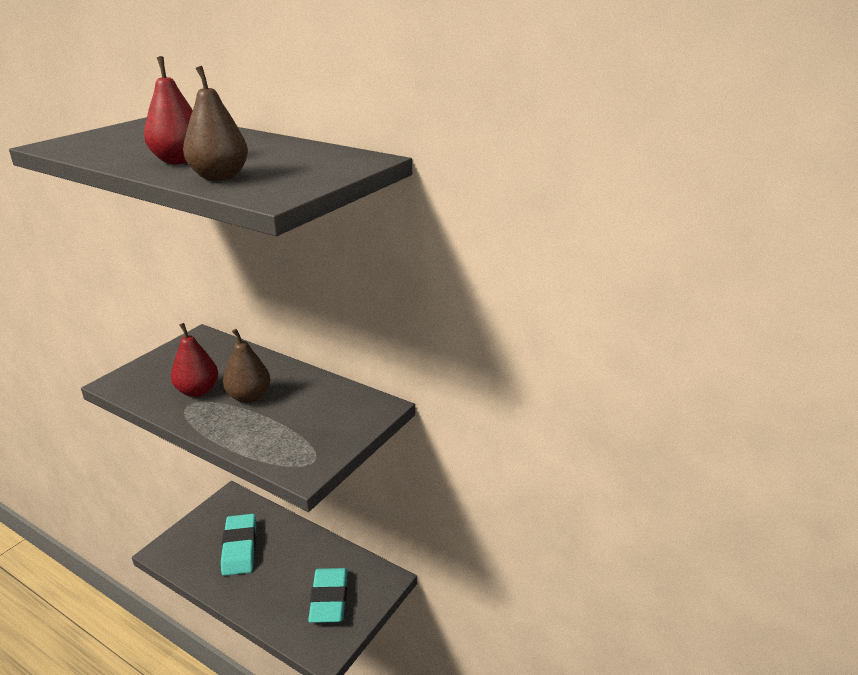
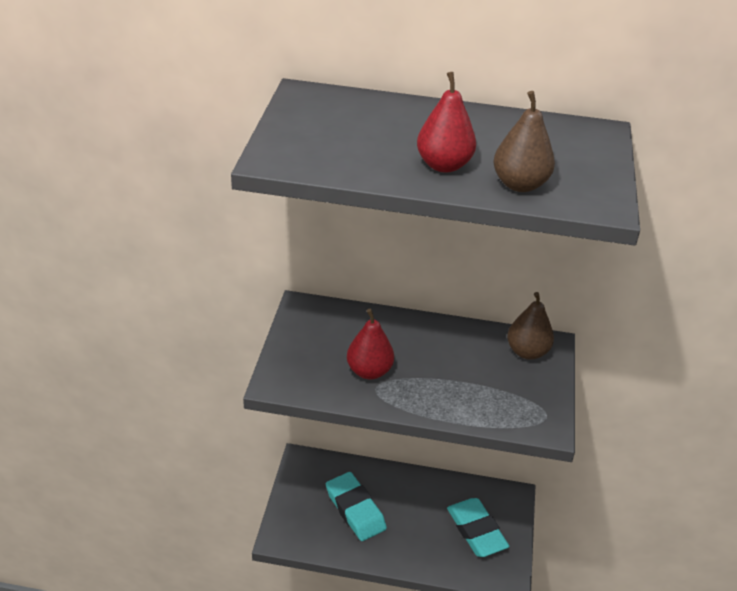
camera: 25 degrees left, 10 degrees up
brown pear [223,329,270,403] -> brown pear moved to [507,292,554,360]

